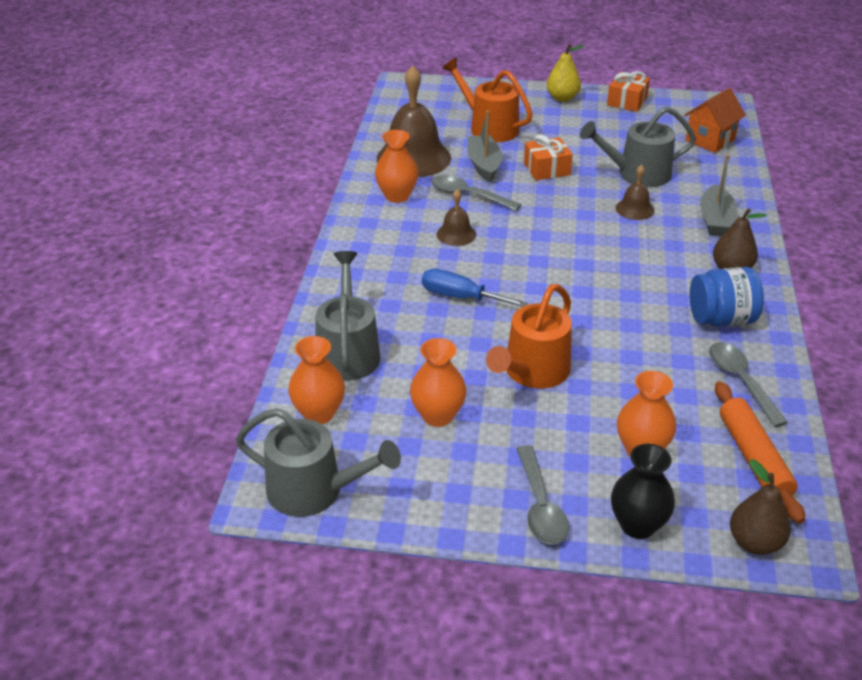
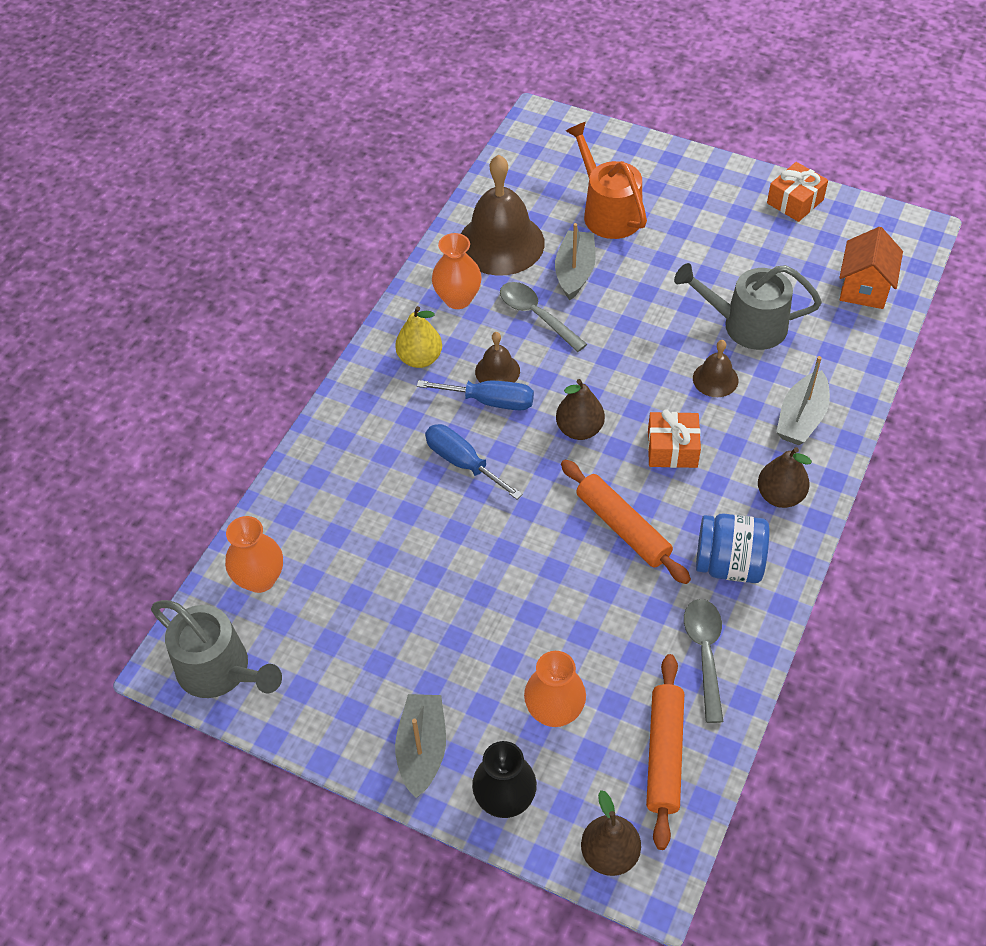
camera: 20 degrees right, 15 degrees up
grey watering can [316,251,381,381] -> none
orange vase [410,338,466,427] -> none
orange watering can [486,284,572,389] -> none
grey spoon [517,445,569,545] -> grey boat [395,694,446,798]
orange gift [524,134,573,180] -> orange gift moved to [648,410,701,468]
yellow pear [546,44,585,102] -> yellow pear moved to [395,306,442,368]
orange house [684,88,746,153] -> orange house turned 45 degrees counterclockwise [839,227,903,309]
none -> blue screwdriver [417,380,534,410]
none -> brown pear [556,379,605,440]
none -> orange rolling pin [561,460,691,584]

